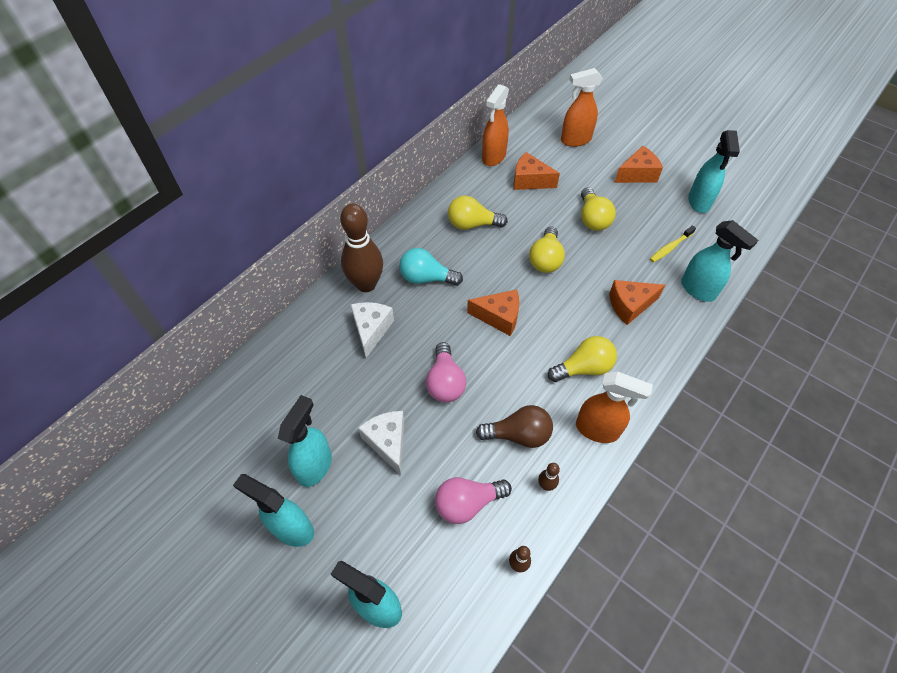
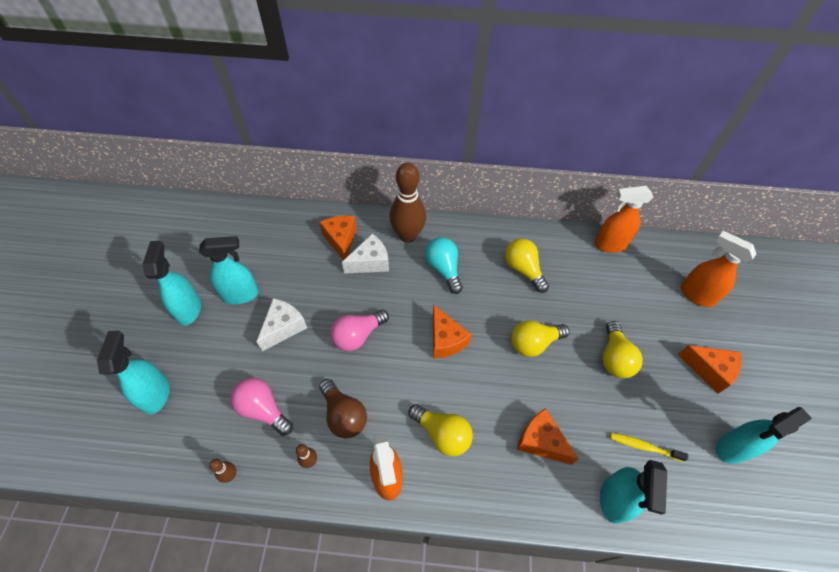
camera: 55 degrees right, 0 degrees up
orange cheese [514,152,560,190] -> orange cheese moved to [319,216,357,260]
yellow light bulb [581,187,616,231] -> yellow light bulb turned 45 degrees counterclockwise [602,321,643,378]

